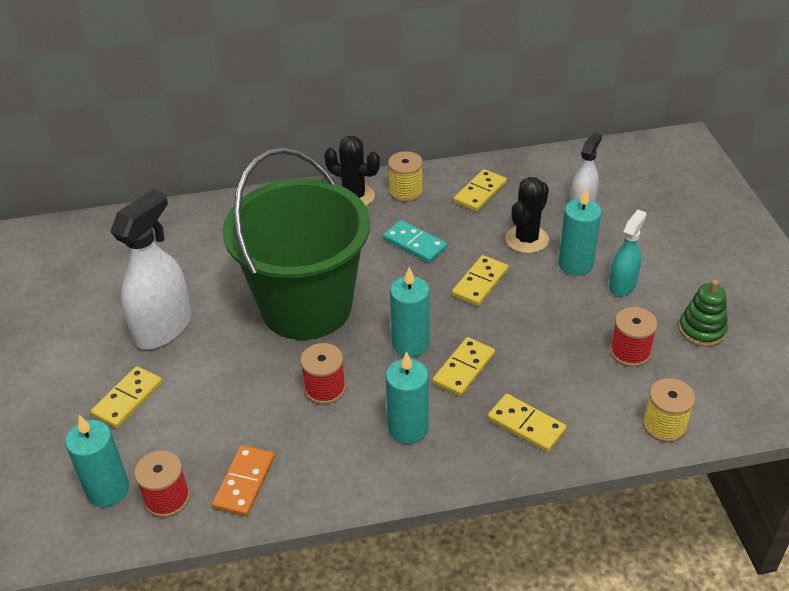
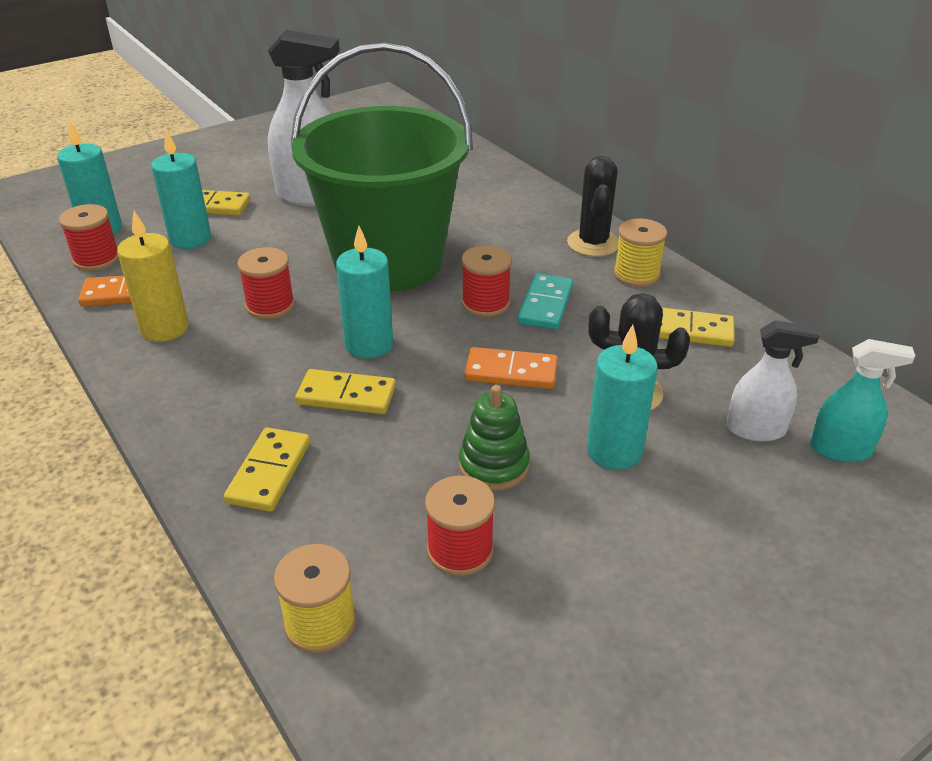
camera: 65 degrees right, 5 degrees down
turquoise candle [386,351,429,444] -> turquoise candle moved to [151,130,211,249]
yellow domino [452,255,508,306] -> orange domino [464,347,558,389]
turquoise spray bottle [609,210,646,296] -> turquoise spray bottle moved to [810,339,916,462]
green stacking toy [679,280,728,347] -> green stacking toy moved to [459,385,530,491]
none -> yellow candle [117,211,189,342]
none -> red spool [462,245,512,317]

